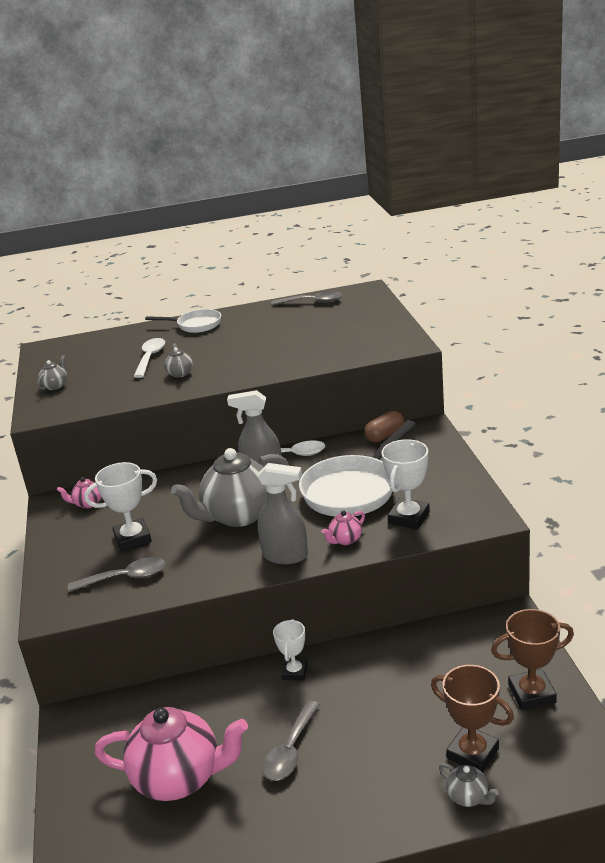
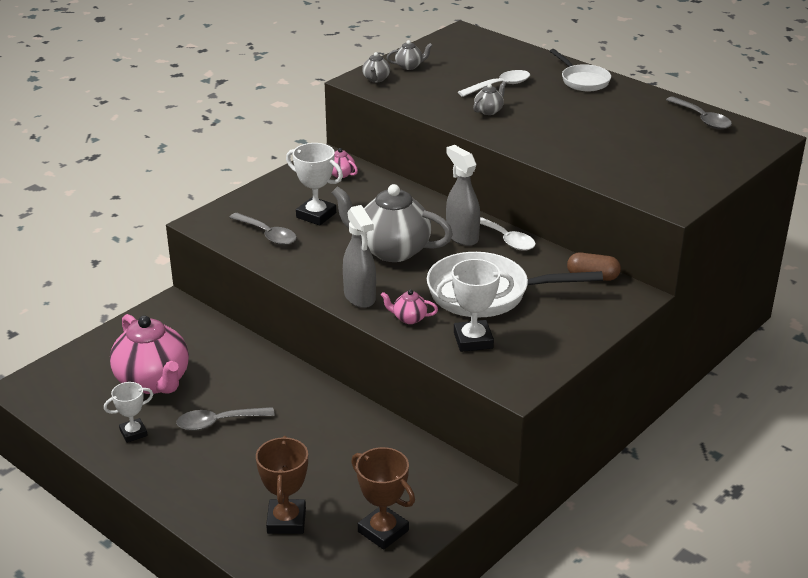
camera: 50 degrees right, 5 degrees up
white trophy [273,619,308,681] -> white trophy moved to [104,382,153,443]
grey teapot [439,763,499,807] -> grey teapot moved to [362,52,390,82]

